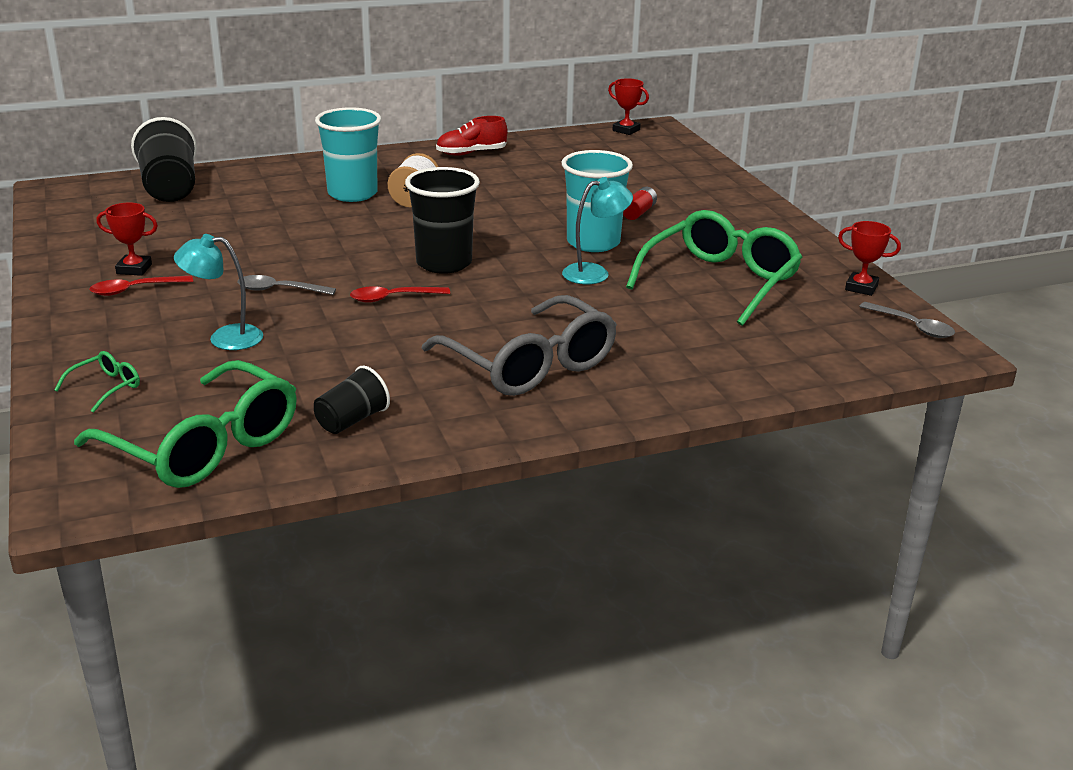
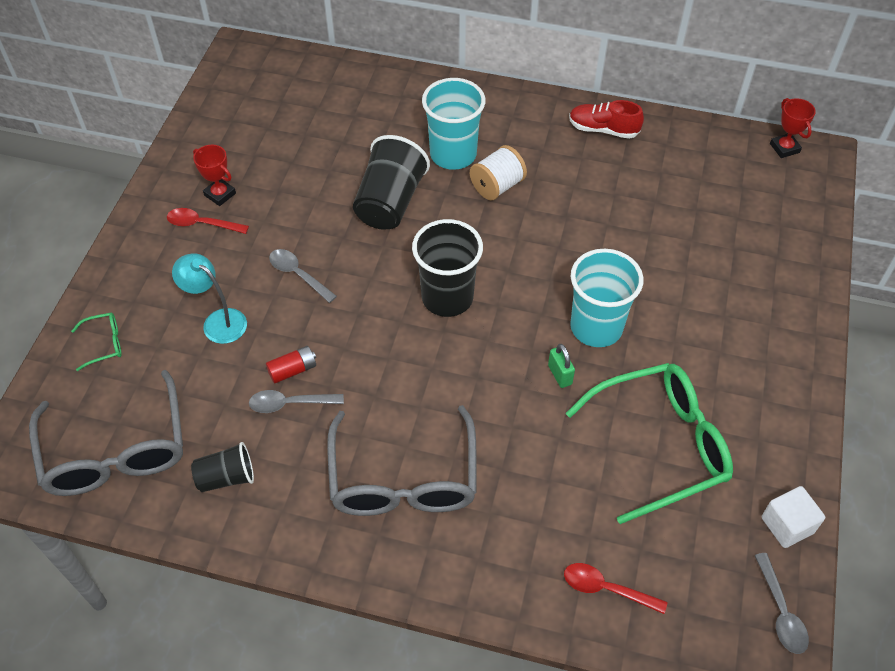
camera: 35 degrees right, 25 degrees up
green glasses [74,360,297,488] -> grey glasses [29,370,183,496]
black cup [131,117,197,202] -> black cup moved to [353,135,430,230]
red spoon [350,286,450,303] -> red spoon moved to [564,563,668,614]
turquoise lamp [562,177,633,284] -> green padlock [548,344,575,388]
red battery [623,187,657,220] -> red battery moved to [266,346,316,384]
red trophy [838,221,901,296] -> white cube [762,486,825,548]
none -> grey spoon [249,390,344,413]

